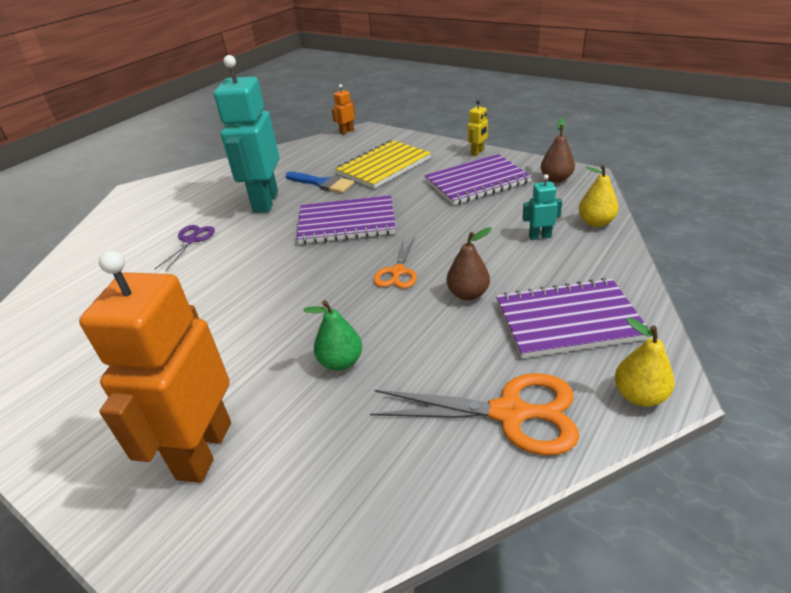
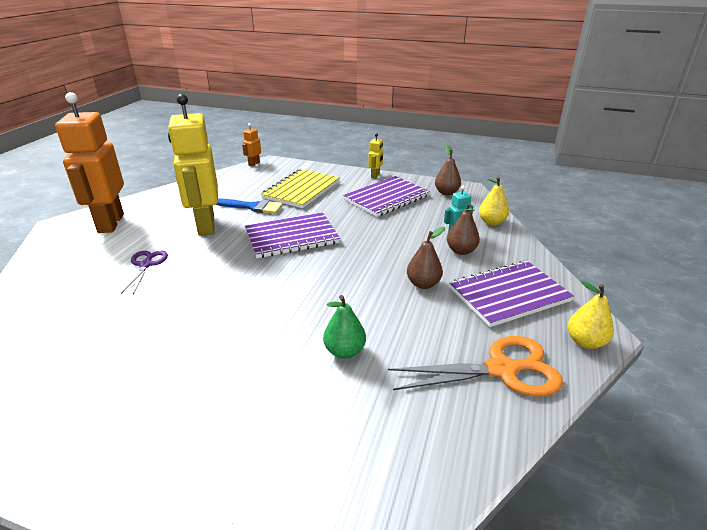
camera: 20 degrees left, 5 degrees down
orange robot [79,250,231,483] -> orange robot moved to [55,92,124,233]
turquoise robot [214,55,279,213] -> yellow robot [168,94,218,236]
orange scissors [373,237,417,289] -> none
none -> brown pear [447,203,480,255]

